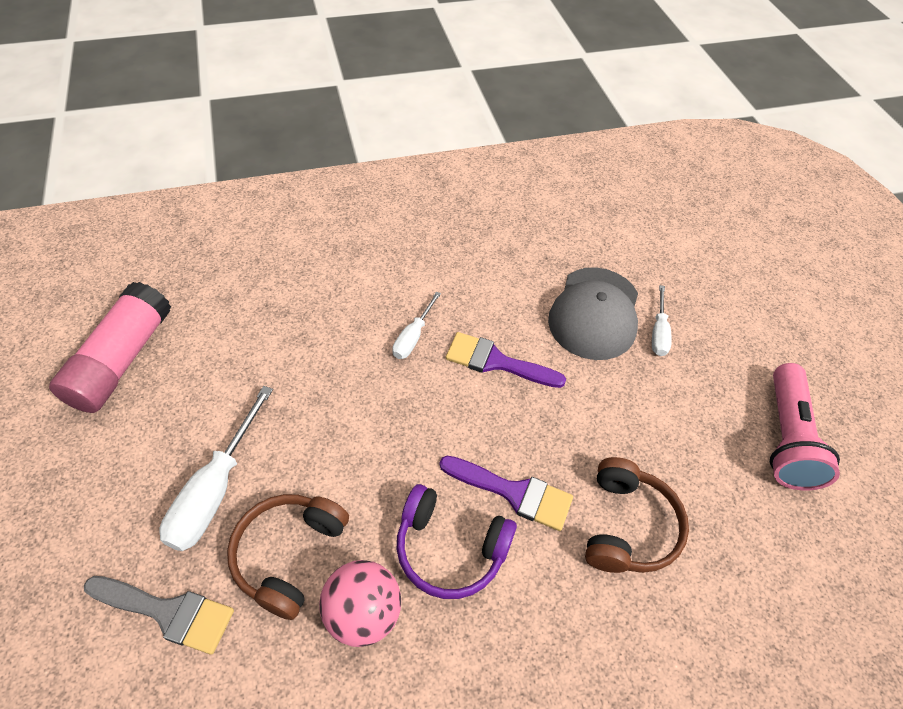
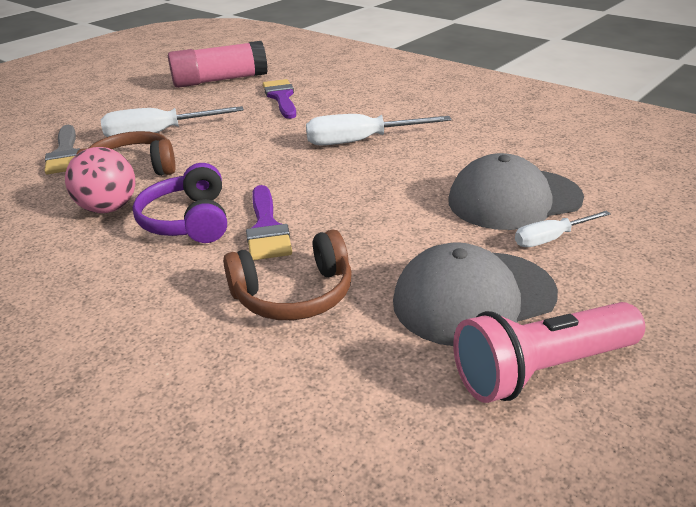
camera: 60 degrees right, 20 degrees down
white screwdriver [392,291,441,359] -> white screwdriver [306,114,452,145], size x1.73
purple brush [446,332,566,388] -> purple brush moved to [263,79,296,119]
none -> grey cap [393,242,558,346]

